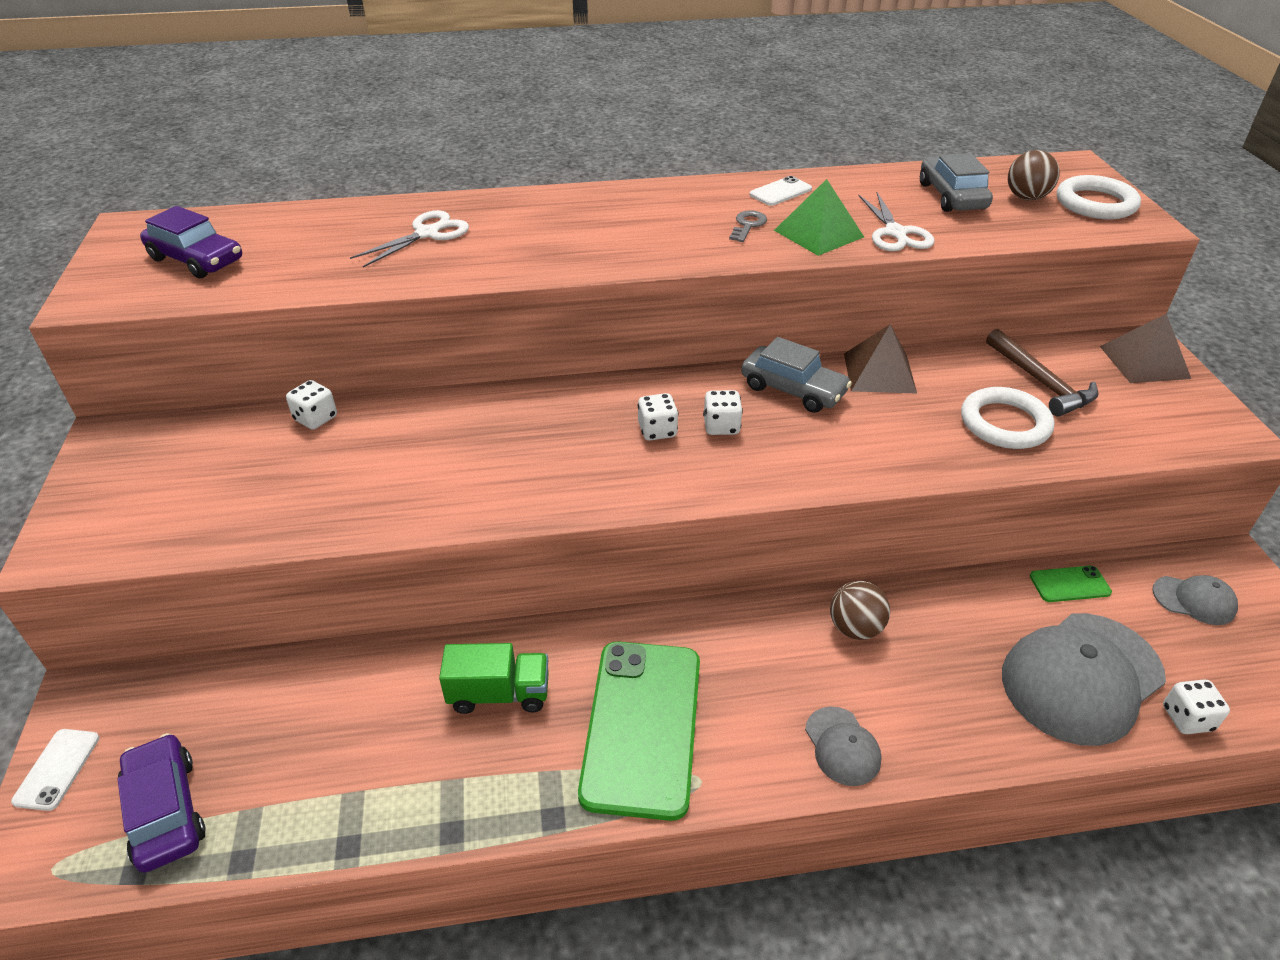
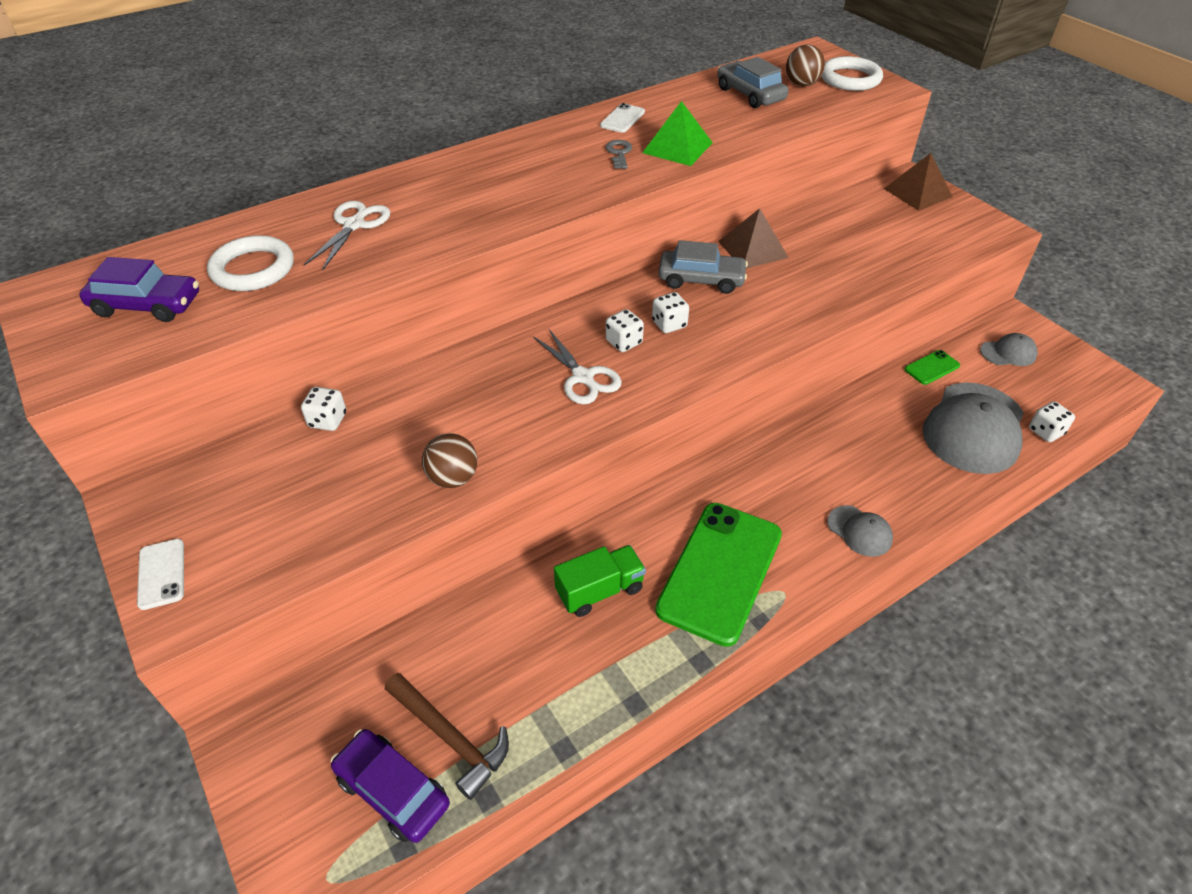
camera: 25 degrees left, 5 degrees up
white phone [11,729,99,811] -> white phone moved to [137,539,184,610]
green phone [578,642,700,821] -> green phone turned 45 degrees clockwise [655,503,782,647]
brown ball [830,581,890,640] -> brown ball moved to [422,433,478,488]
white scissors [858,192,934,251] -> white scissors moved to [533,329,622,405]
white ring [961,387,1054,449] -> white ring moved to [207,235,294,291]
brown hammer [986,329,1099,417] -> brown hammer moved to [385,673,509,800]

